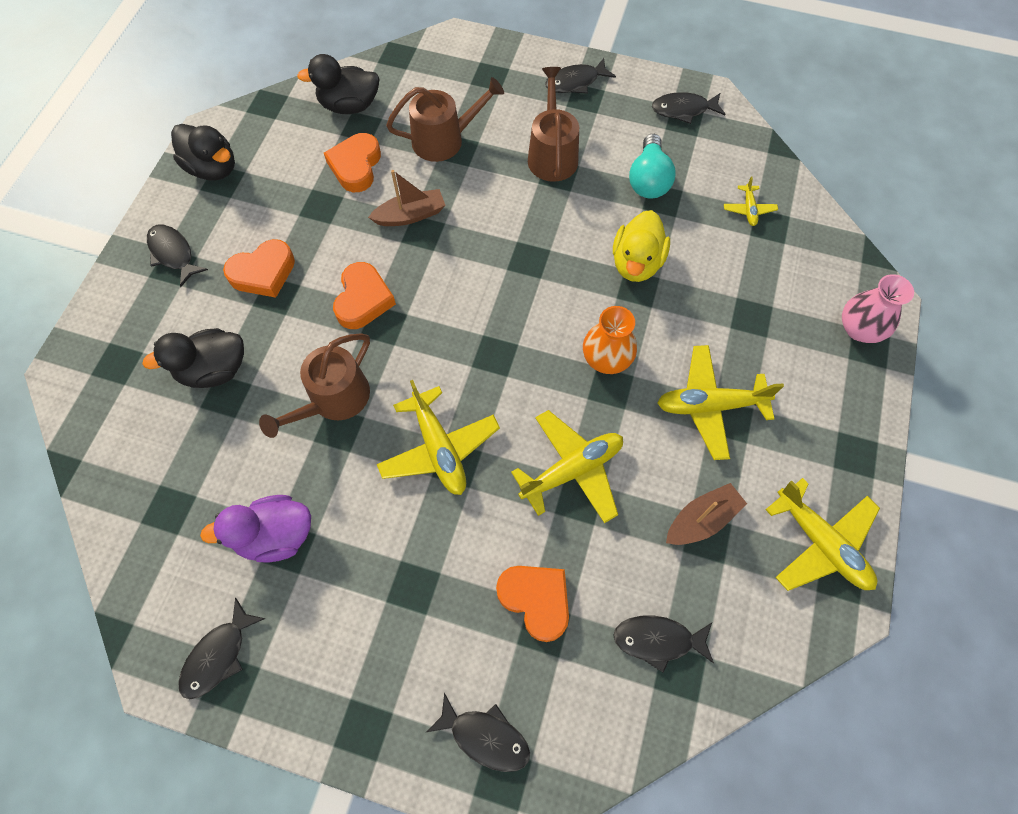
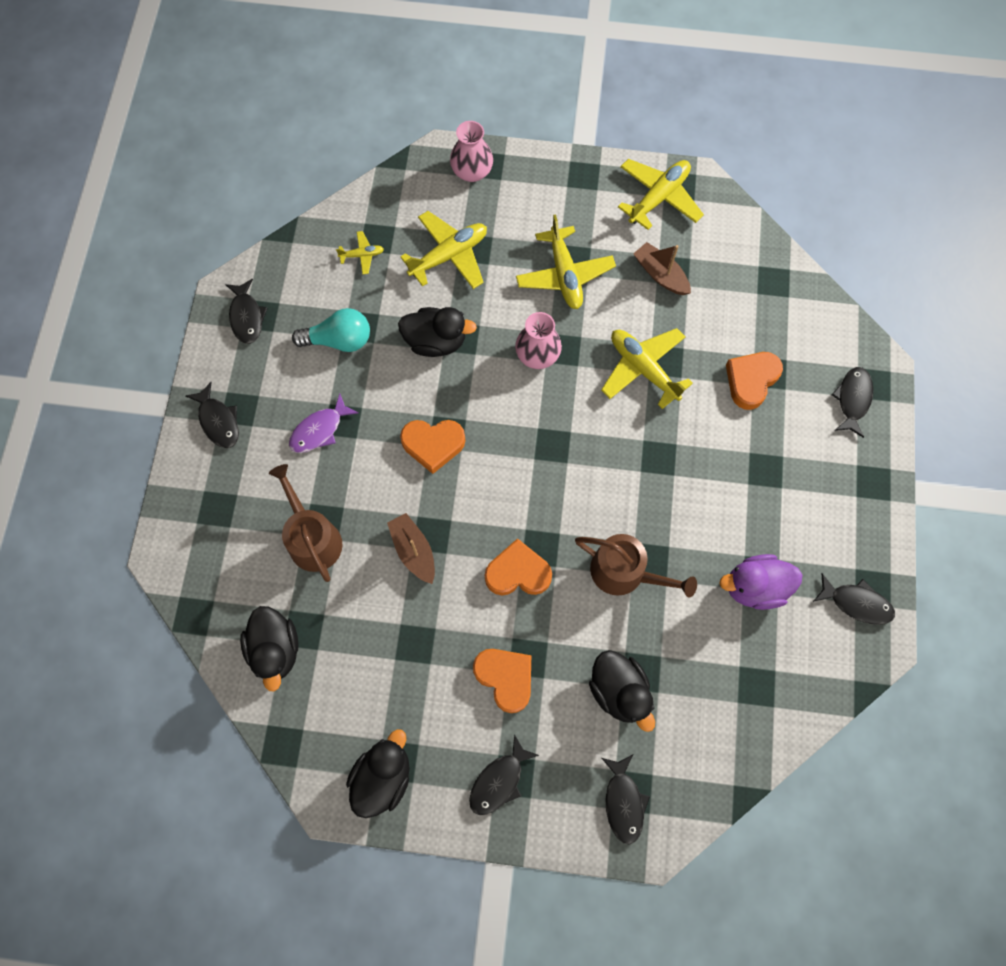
camera: 100 degrees left, 5 degrees up
purple duck [200,495,311,563] -> purple duck turned 105 degrees clockwise [719,554,803,610]
orange heart [324,133,381,192] -> orange heart moved to [400,420,465,474]
yellow plane [377,380,500,495] -> yellow plane moved to [400,211,487,289]
brown watering can [528,67,579,182] -> purple fish [289,394,358,453]
orange vase [583,306,637,374] -> pink vase [515,312,562,369]
yellow duck [613,210,670,282] -> black duck [398,307,477,357]
black fish [613,615,714,673] -> black fish moved to [602,755,650,845]

